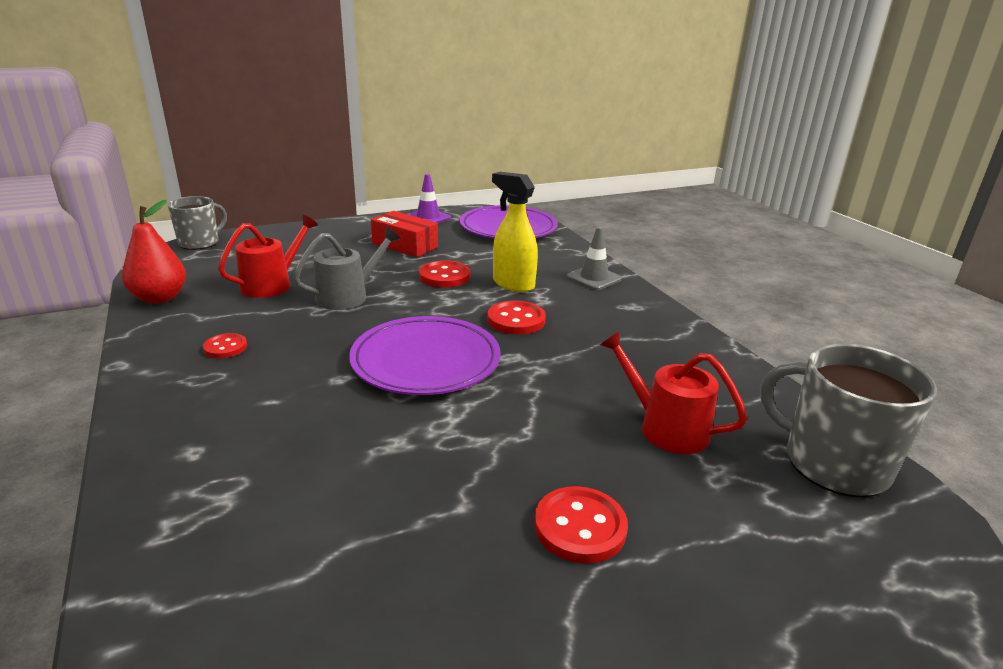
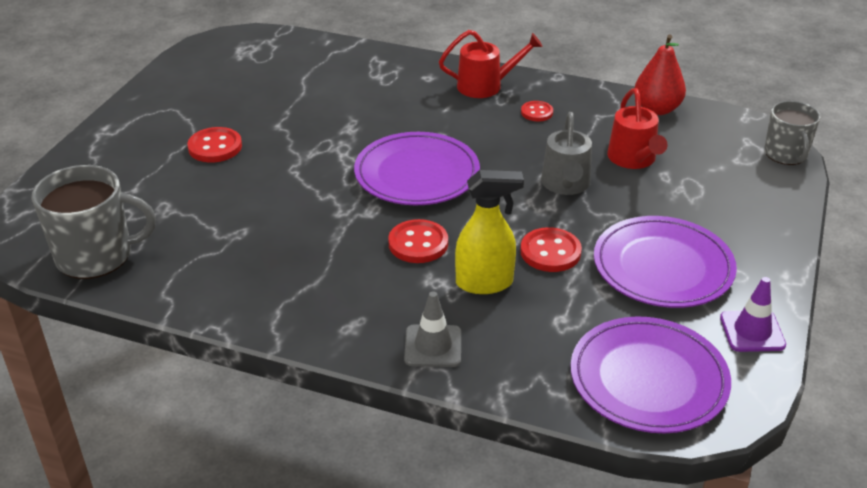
camera: 135 degrees right, 10 degrees up
red box [371,211,438,257] -> purple plate [594,216,737,308]
red watering can [600,331,747,454] -> red watering can moved to [439,30,543,98]

